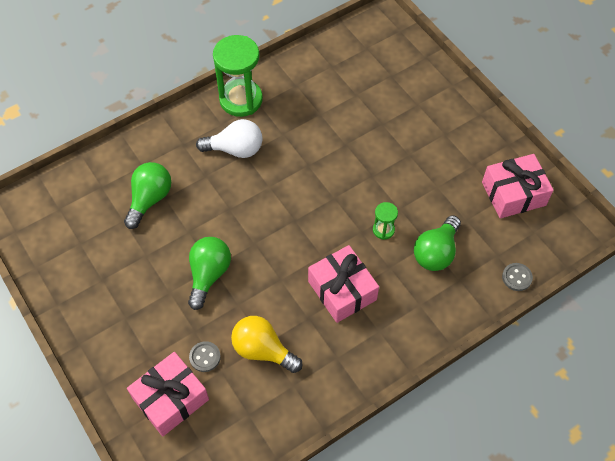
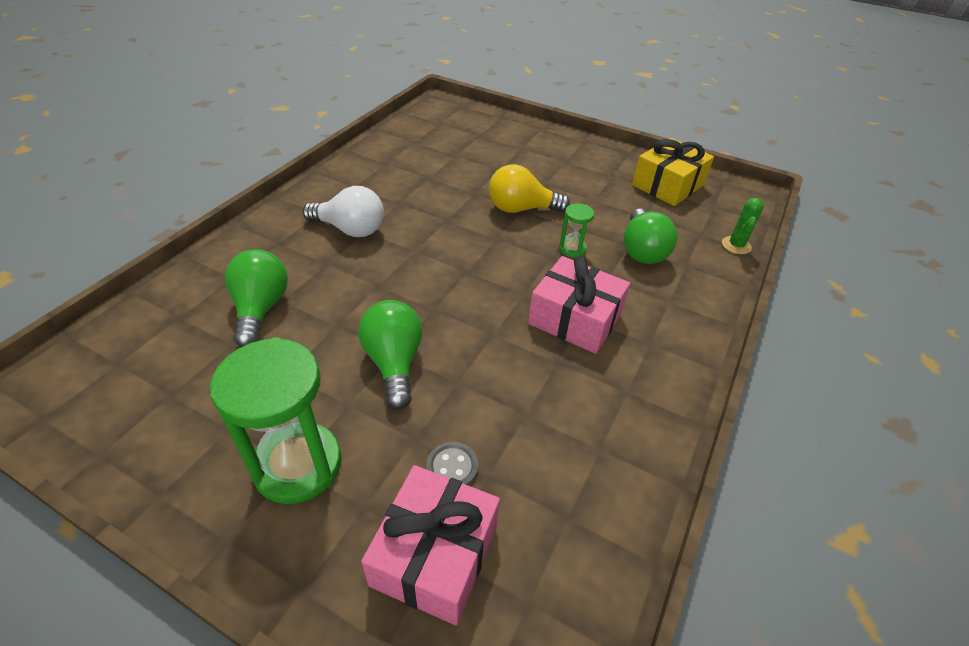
camera: 30 degrees left, 15 degrees down
white light bulb [196,119,263,158] -> white light bulb turned 45 degrees clockwise [303,186,384,237]
green hourglass [213,35,263,117] -> green hourglass moved to [210,337,341,504]
yellow light bulb [231,316,302,373] -> yellow light bulb moved to [489,164,570,213]
pink gift [482,154,554,219] -> yellow gift [632,138,714,206]
grey button [502,263,533,291] -> green cactus [722,198,764,254]

